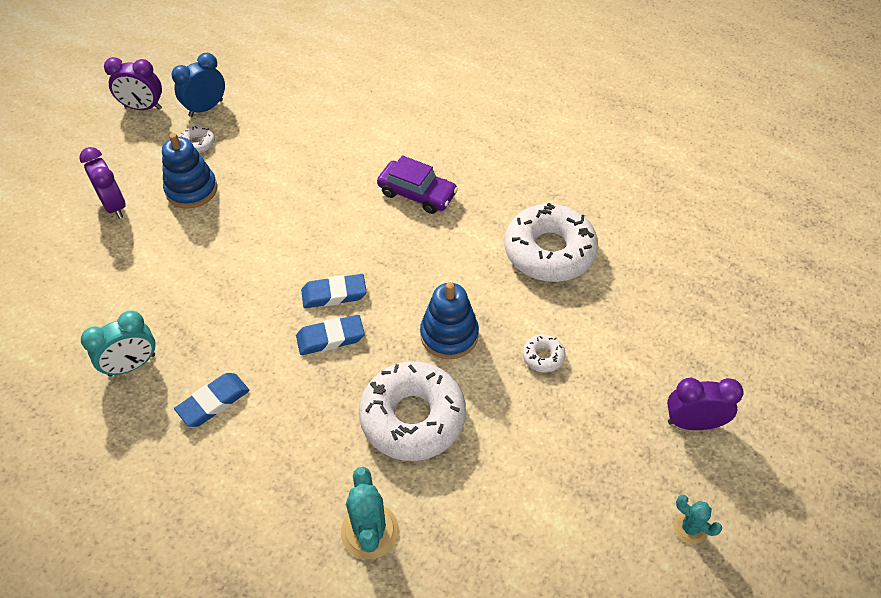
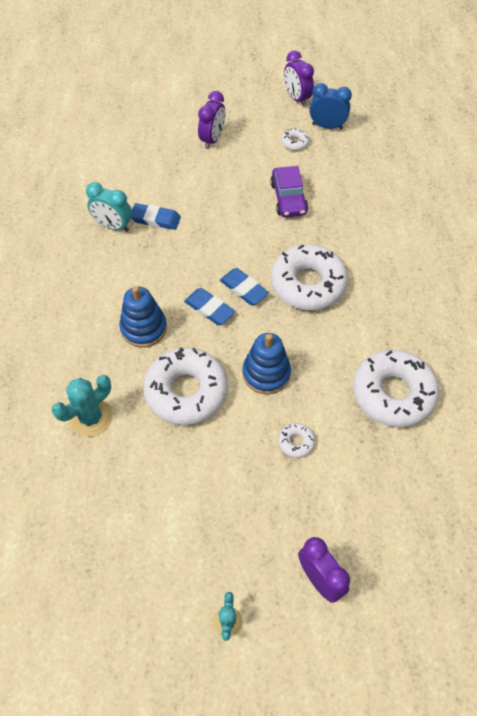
camera: 55 degrees right, 5 degrees up
blue stacking toy [162,133,217,209] -> blue stacking toy moved to [120,286,167,348]
blue eraser [174,373,249,427] -> blue eraser moved to [131,203,181,230]
purple car [377,155,458,214] -> purple car moved to [270,166,308,217]
none -> white donut [271,244,348,310]

